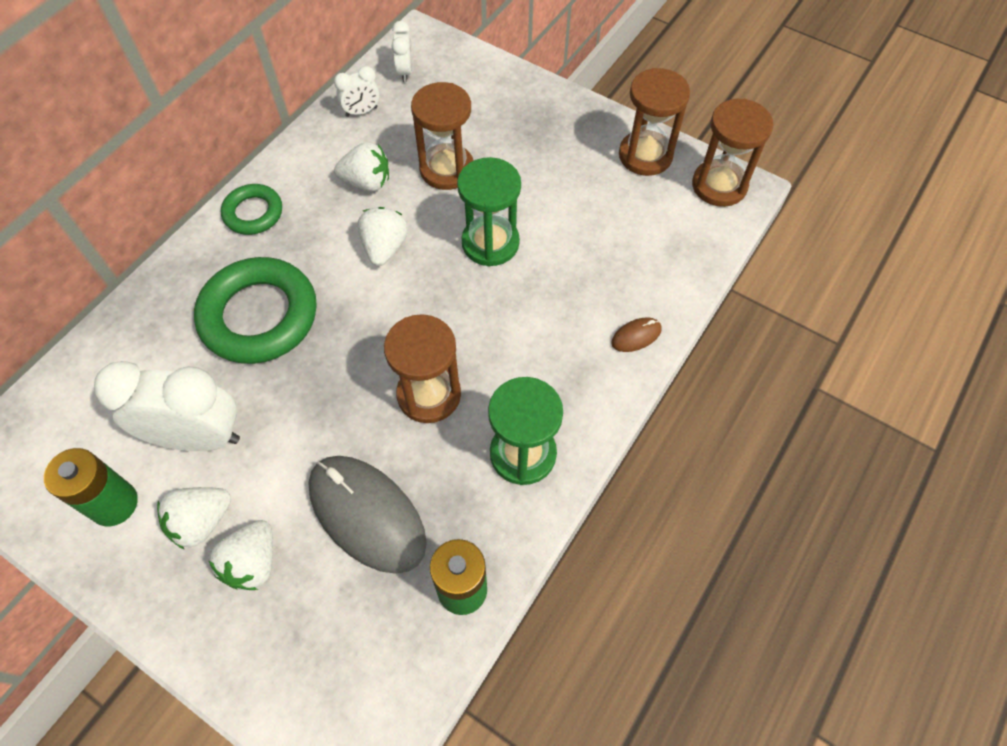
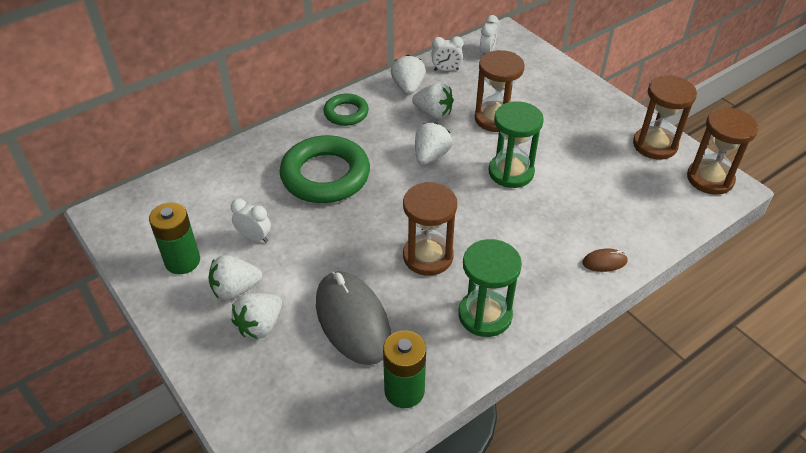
camera: 20 degrees right, 15 degrees down
white clock [94,361,240,451] -> white clock [231,199,271,243], size x0.48
none -> white strawberry [391,55,425,95]

